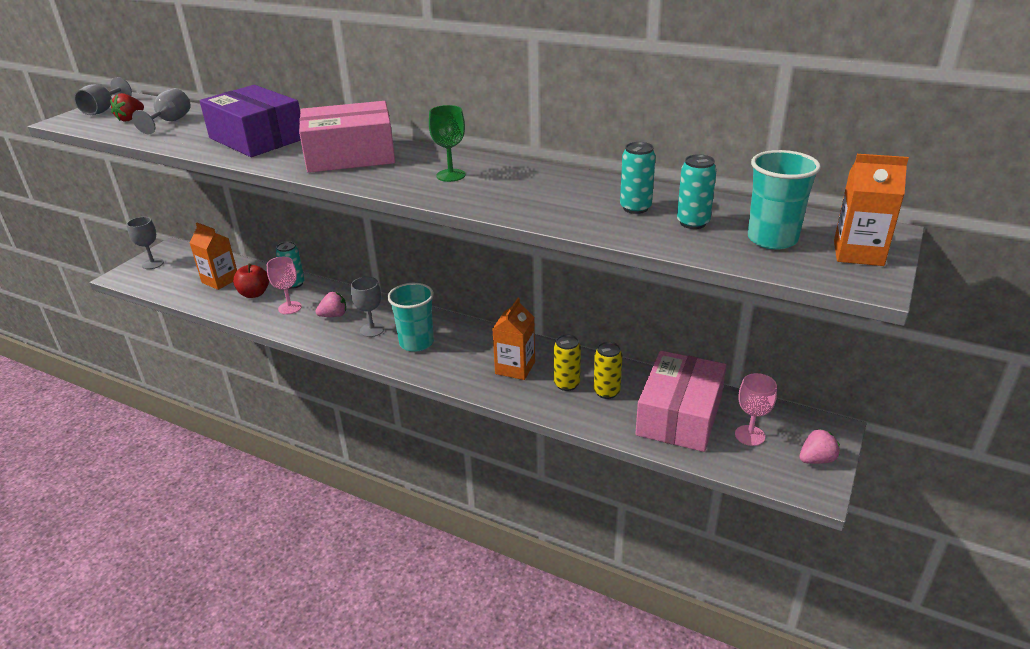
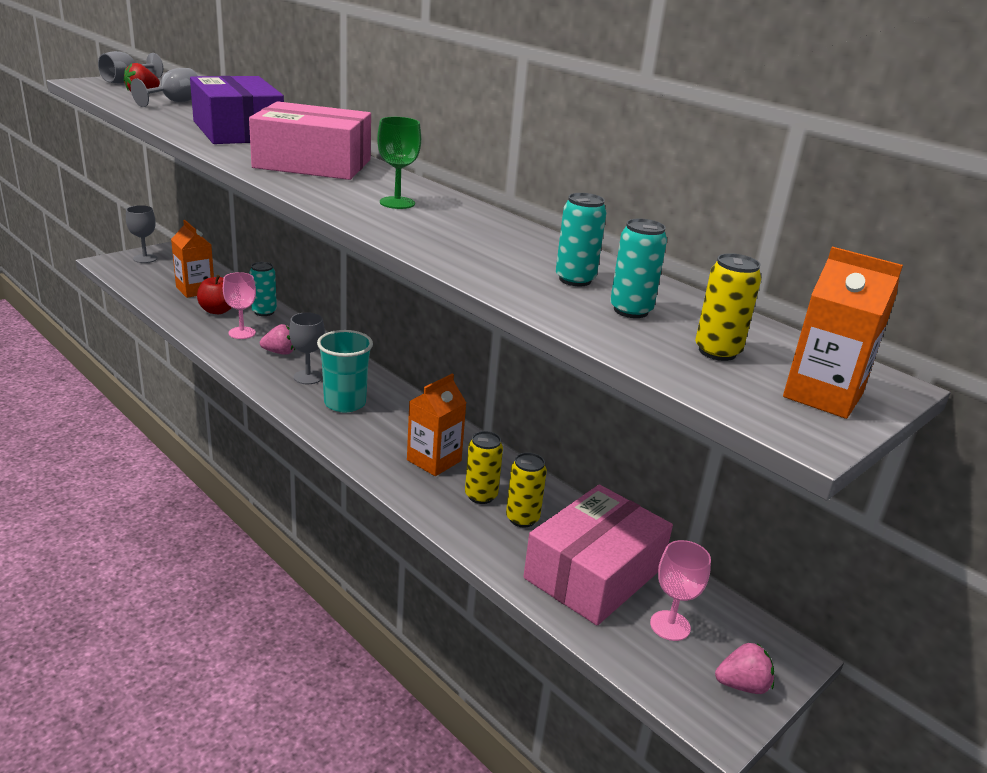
camera: 15 degrees right, 5 degrees down
turquoise cup [748,150,821,249] -> yellow can [695,253,761,361]

